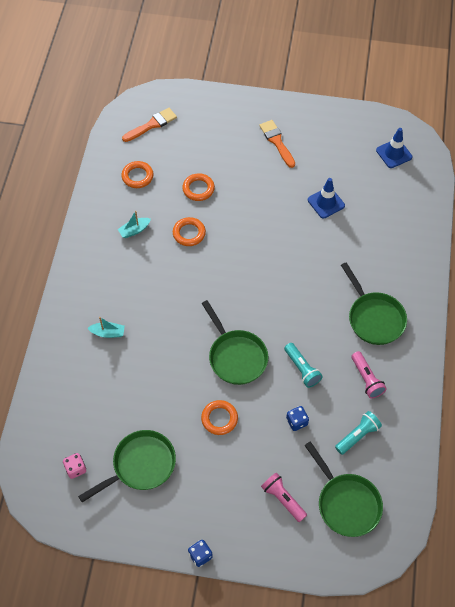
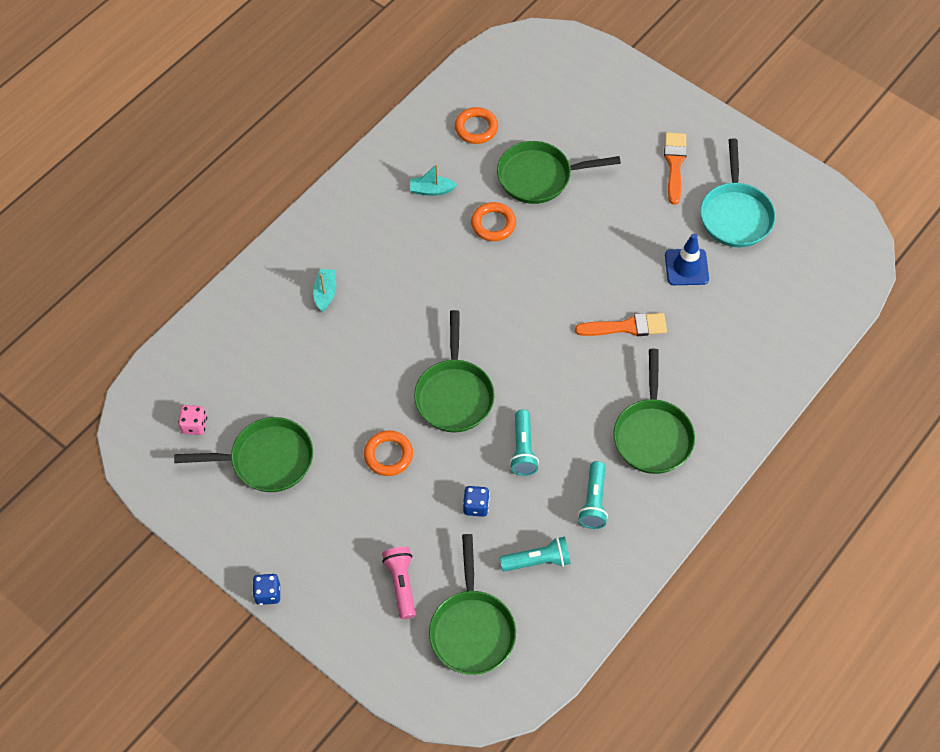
camera: 30 degrees right, 0 degrees up
turquoise boat [87,317,125,338] -> turquoise boat turned 120 degrees counterclockwise [313,269,336,312]
orange brush [122,108,177,142] -> orange brush moved to [575,313,667,336]
orange ring [182,173,215,201] -> green pan [497,141,621,204]
pink flashlight [351,351,387,398] -> turquoise flashlight [578,461,608,529]
blue traffic cone [376,128,412,168] -> none
none -> turquoise pan [700,138,776,248]

